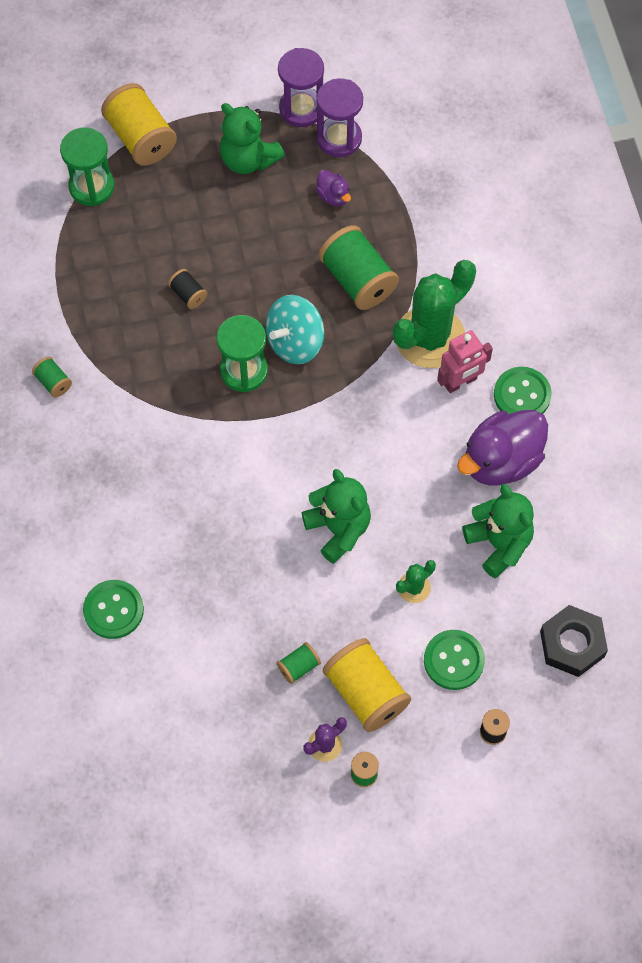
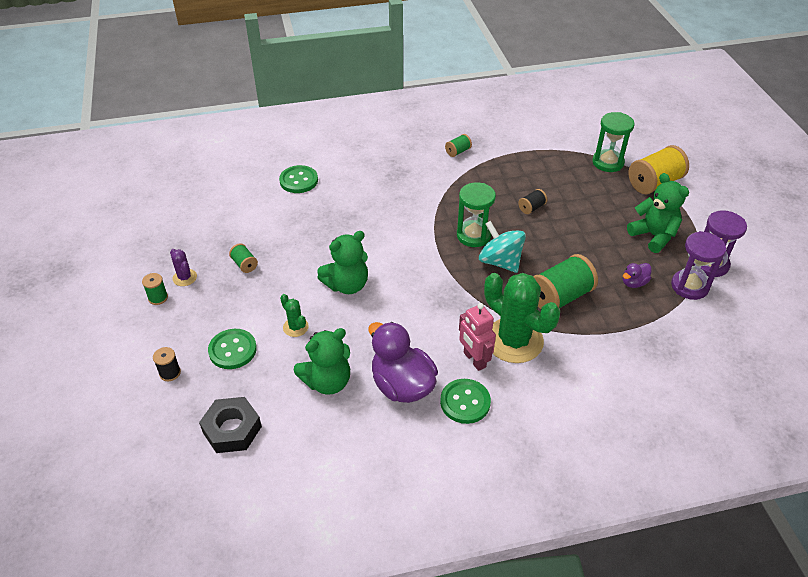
camera: 90 degrees right, 20 degrees down
green teddy bear [220,103,285,174] -> green teddy bear turned 105 degrees clockwise [627,173,689,253]
yellow spool [323,638,411,732] -> none

